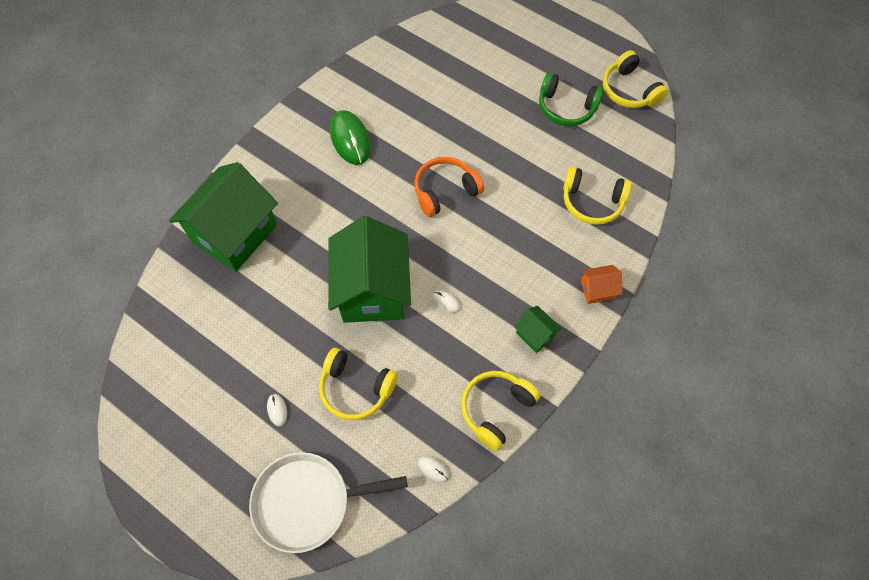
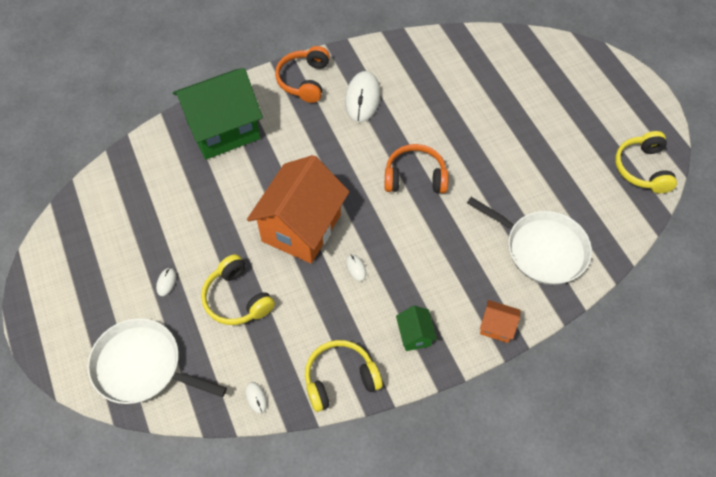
camera: 30 degrees right, 5 degrees down
green house [328,216,411,323] -> orange house [247,155,349,264]
green mouse [330,110,371,165] -> white mouse [345,71,381,123]
green headphones [539,72,604,126] -> none
yellow headphones [563,167,632,225] -> white pan [467,197,592,285]
none -> orange headphones [275,46,330,103]

